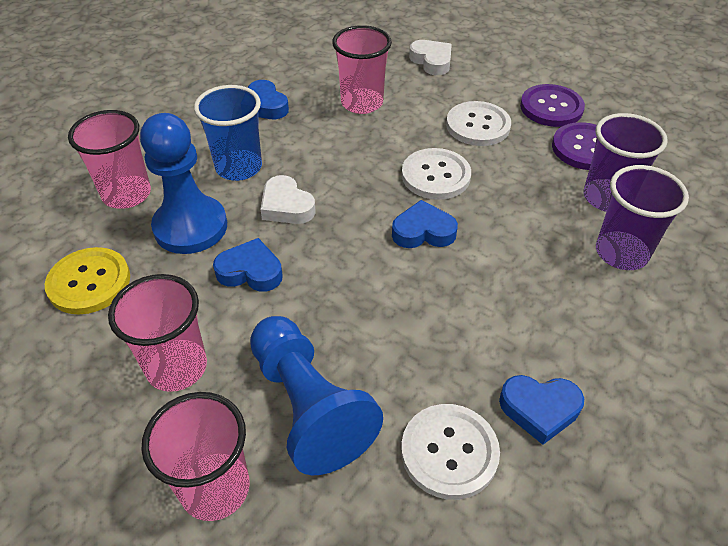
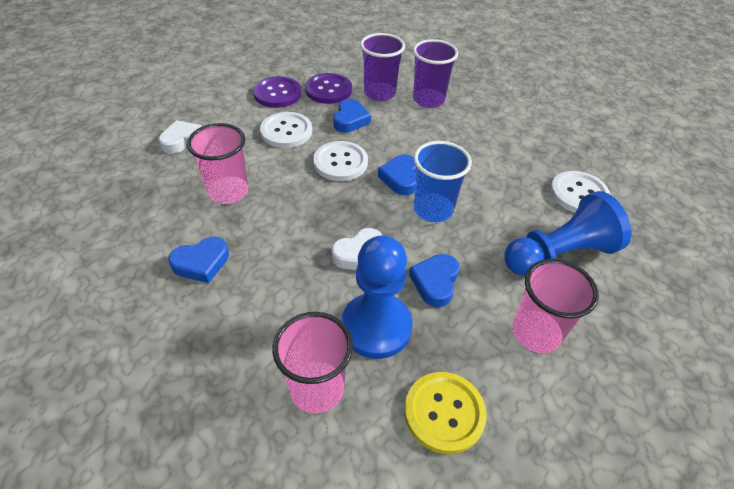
camera: 85 degrees left, 0 degrees up
pink cup [141,392,250,521] -> none
blue cup [194,85,262,181] -> blue cup moved to [413,141,472,222]
blue heart [499,375,584,445] -> blue heart moved to [333,99,371,133]

